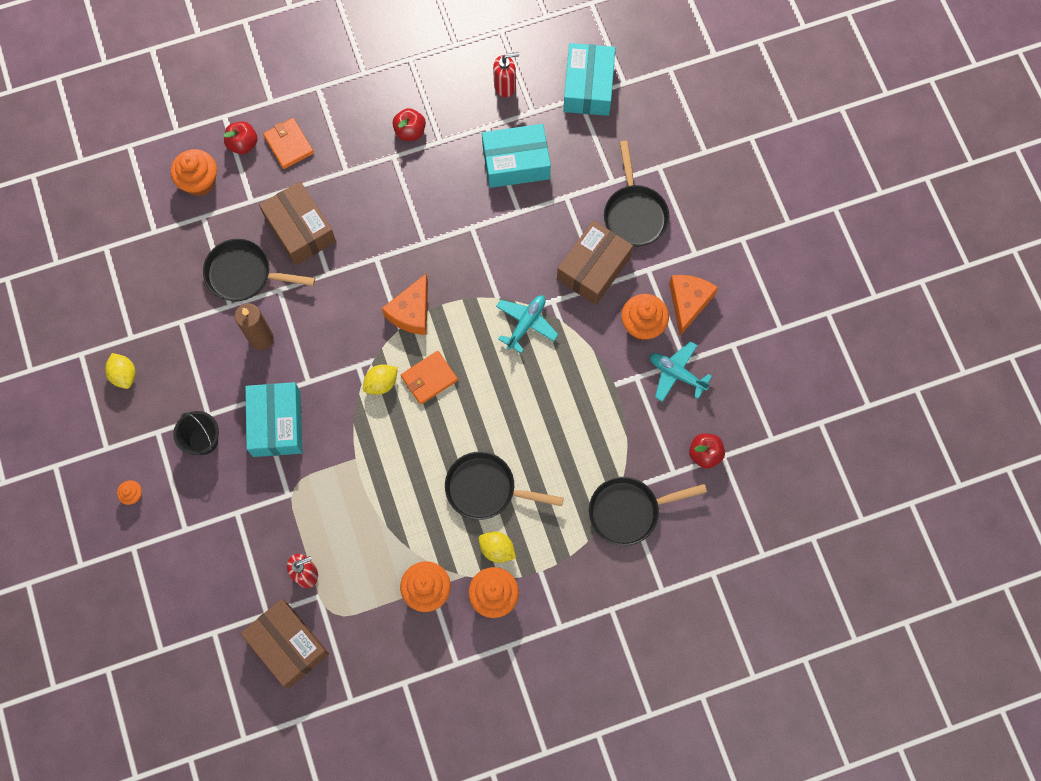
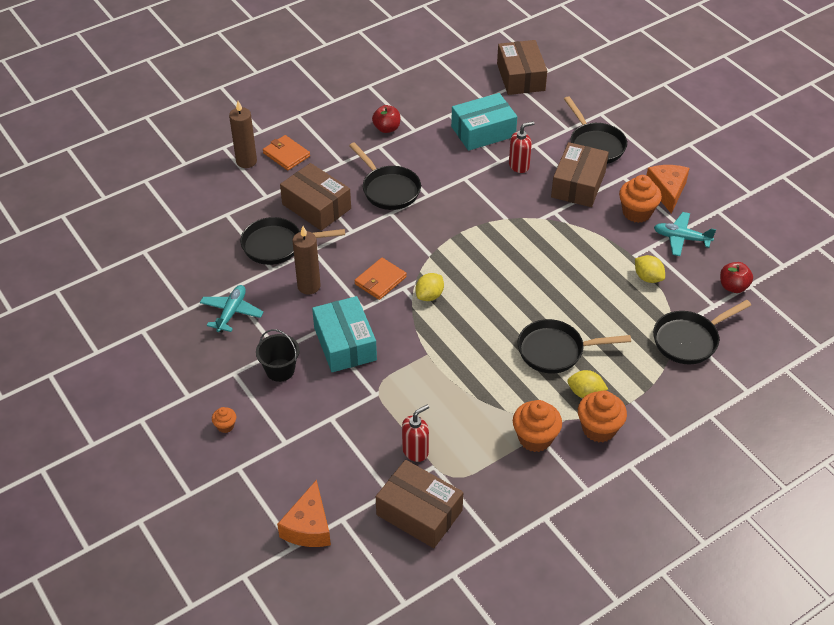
camera: 15 degrees left, 25 degrees down
yellow lemon [105,353,136,389] -> yellow lemon moved to [635,255,665,283]
orange cupcake [171,149,217,196] -> none
red apple [223,121,257,154] -> brown candle [229,101,257,168]
orange cheese [382,274,428,335] -> orange cheese moved to [277,480,331,547]
orange wallet [401,351,458,405] -> orange wallet moved to [354,258,407,300]
red soap dispenser [493,52,519,97] -> red soap dispenser moved to [509,121,535,173]
turquoise plane [496,295,559,353] -> turquoise plane moved to [200,285,264,332]
turquoise box [563,43,615,116] -> brown box [497,40,547,95]
none -> black pan [349,142,421,210]

